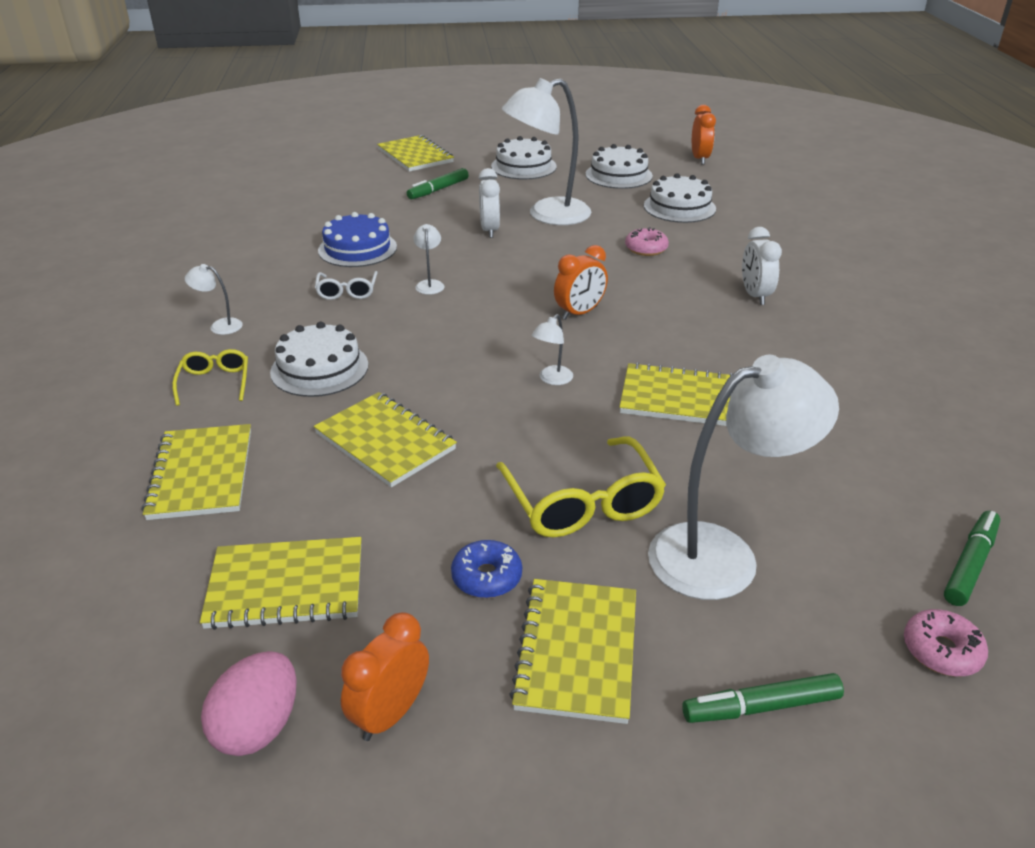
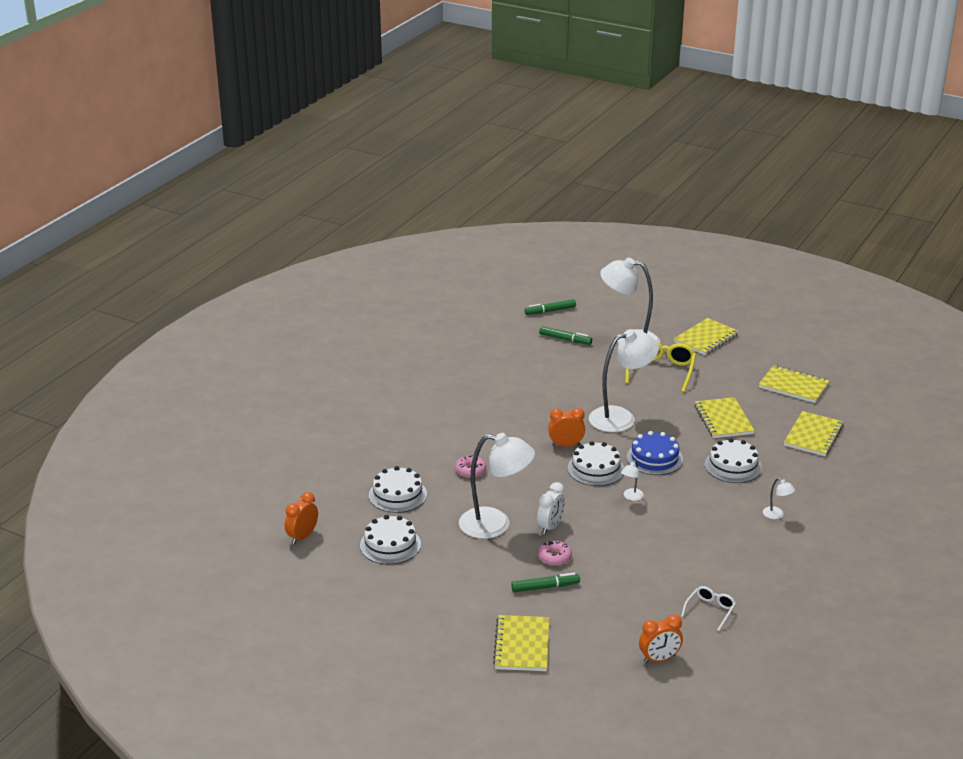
camera: 145 degrees left, 5 degrees down
yellow glasses [172,349,248,406] -> none
pink egg [201,651,297,756] -> none
white glasses [315,271,378,300] -> white glasses moved to [681,586,736,631]
blue cake [318,212,397,267] -> blue cake moved to [626,431,683,475]
orange clock [341,612,429,741] -> orange clock moved to [639,614,683,663]
blue donut [451,540,522,598] -> none
white cake [491,136,556,179] -> white cake moved to [568,441,624,486]
white lamp [532,314,573,385] -> white lamp [589,329,659,432], size x2.44
yellow notebook [620,362,733,426] -> none
green marker [682,673,844,723] -> green marker moved to [539,326,592,345]
white clock [742,227,782,305] -> none
pink donut [904,609,988,676] -> pink donut moved to [538,540,572,566]

